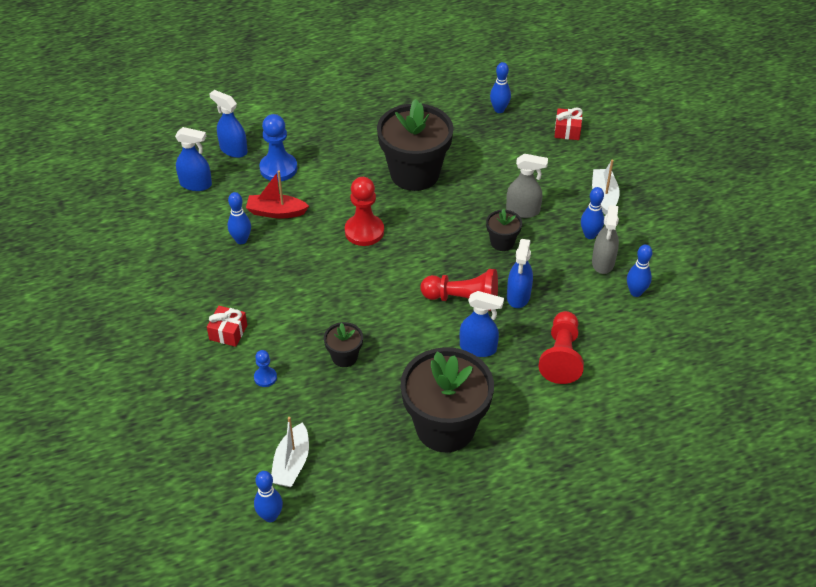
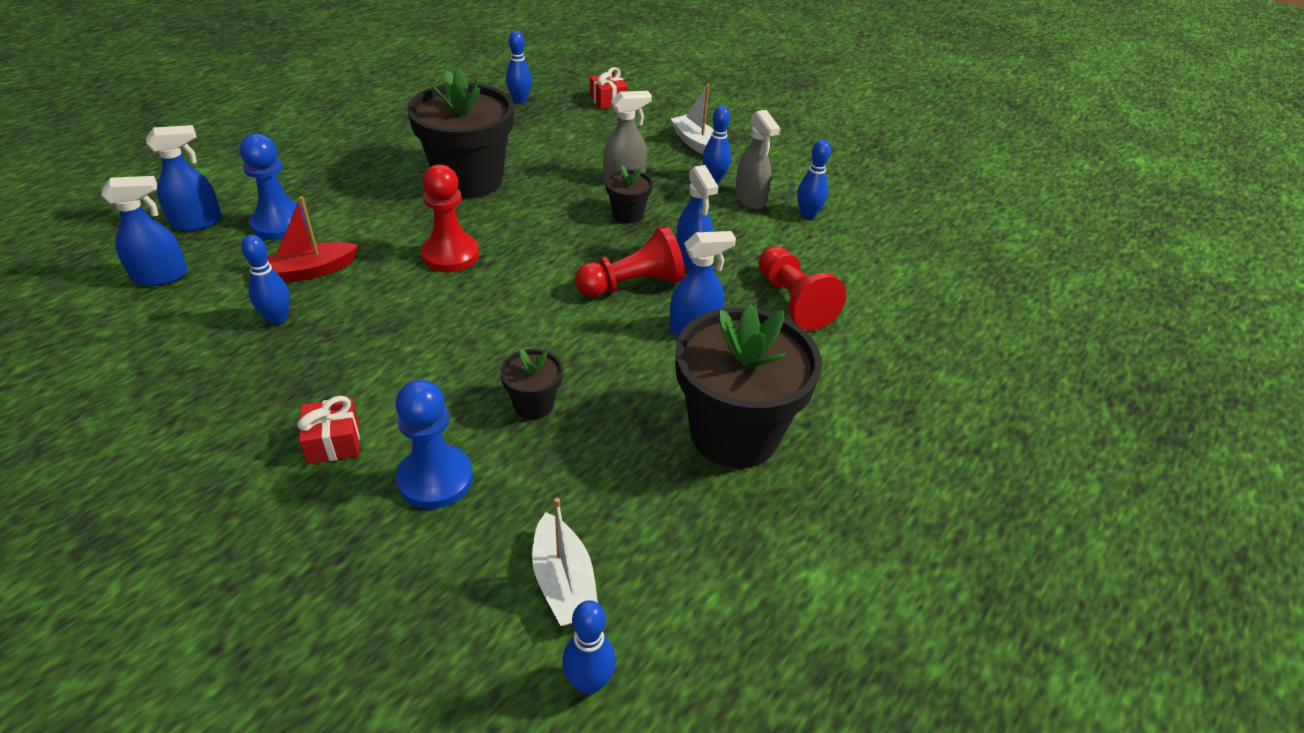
camera: 35 degrees left, 5 degrees down
blue spray bottle [209,90,248,158] -> blue spray bottle turned 150 degrees clockwise [146,125,222,231]
blue pawn [254,350,277,387] -> blue pawn [395,380,473,509], size x1.93

